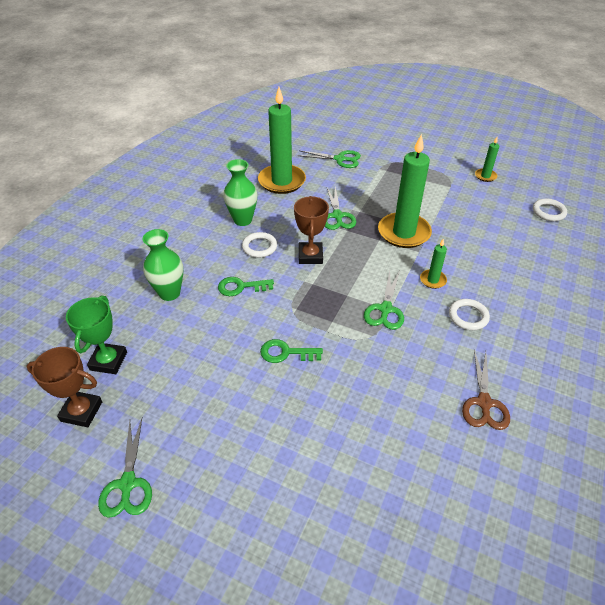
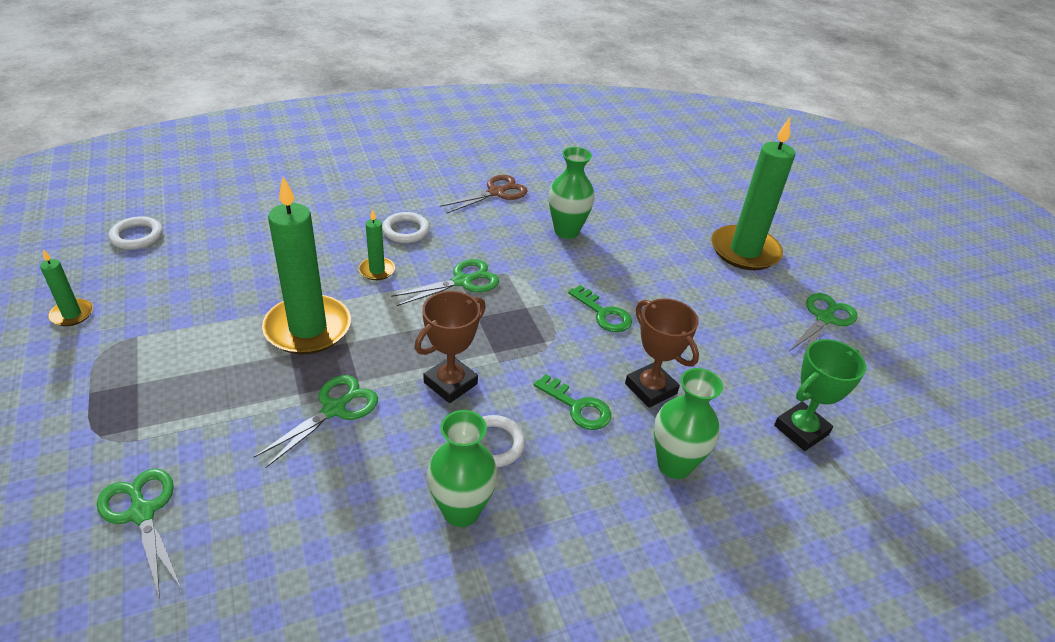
camera: 140 degrees left, 5 degrees down
brown trophy [27,347,102,427] -> brown trophy moved to [625,298,699,408]
green candle [258,87,306,194] -> green candle moved to [711,117,795,270]
none -> green vase [549,147,595,239]

